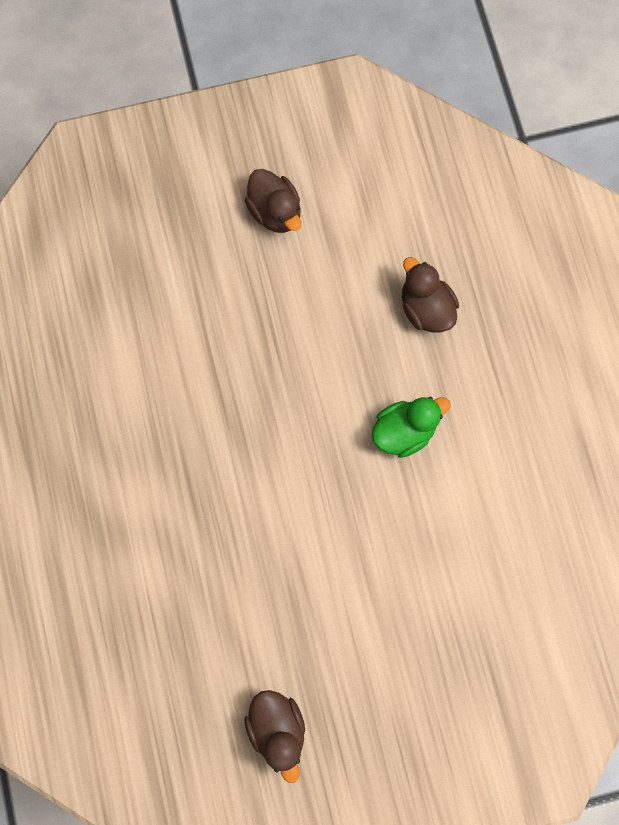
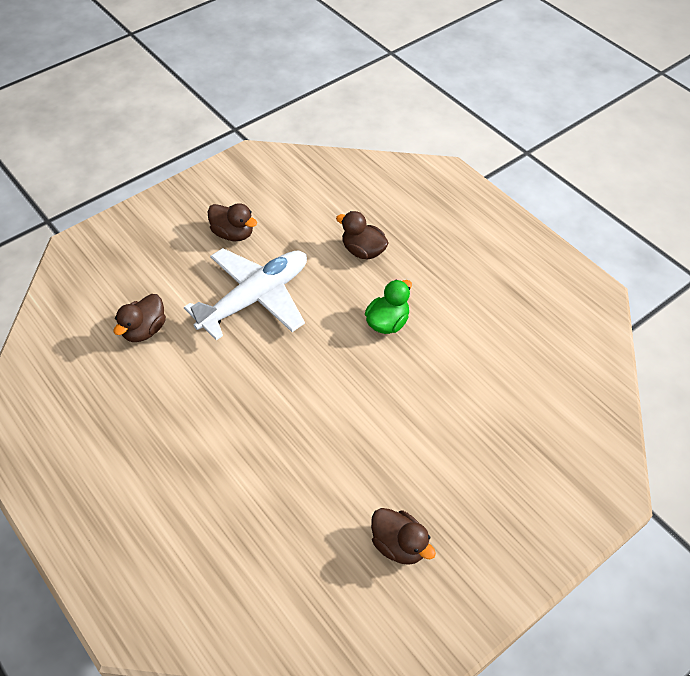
camera: 25 degrees left, 25 degrees down
none -> brown duck [114,294,166,342]
none -> white plane [184,248,307,340]

